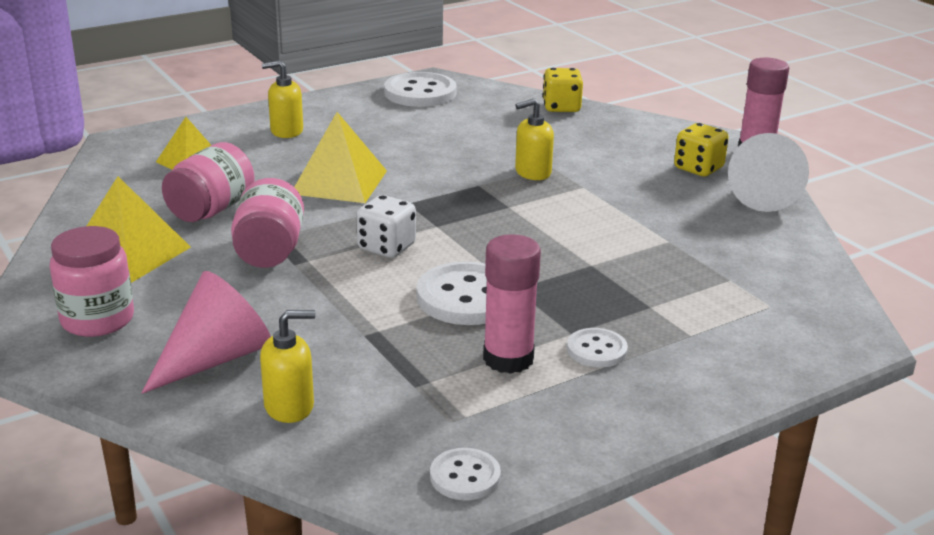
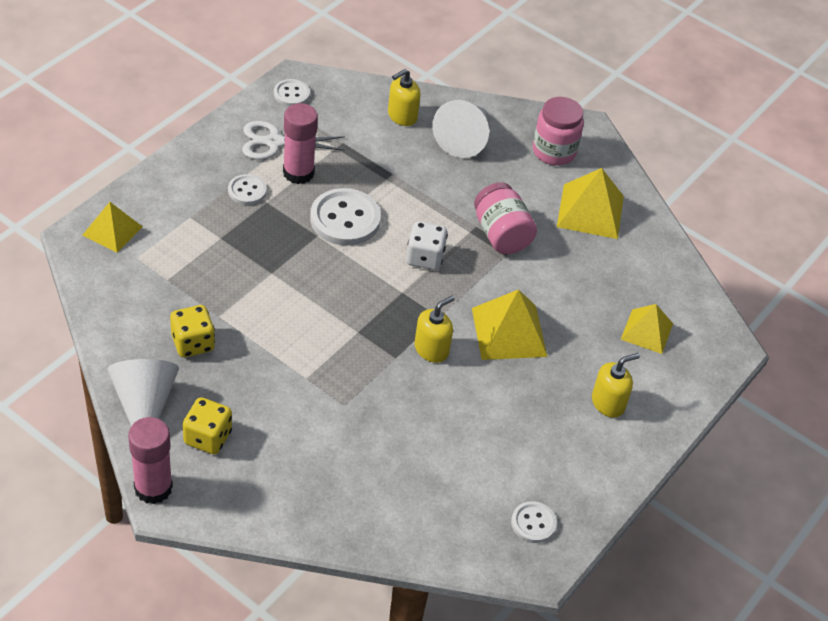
camera: 155 degrees right, 20 degrees up
pink cone [142,271,271,394] -> white cone [432,100,489,158]
pink jar [162,142,255,222] -> none
white button [384,72,457,107] -> white button [511,501,557,543], size x0.55
yellow soap dispenser [515,99,554,180] -> yellow soap dispenser moved to [414,296,455,363]
yellow dice [543,68,583,112] -> yellow dice moved to [170,305,215,357]
none -> yellow pyramid [83,202,143,253]
none -> white scissors [242,121,345,160]

